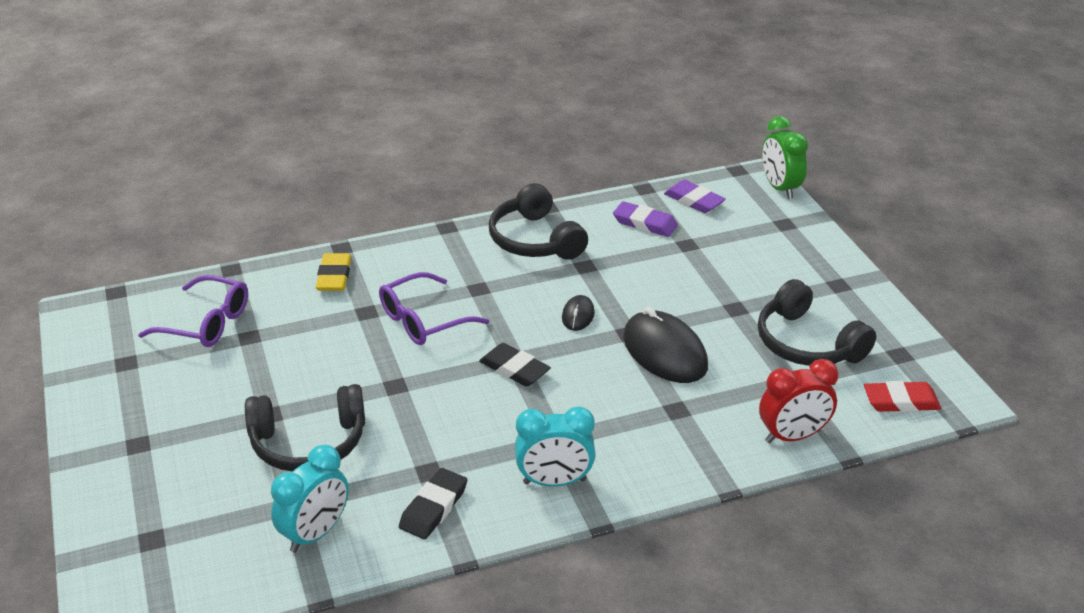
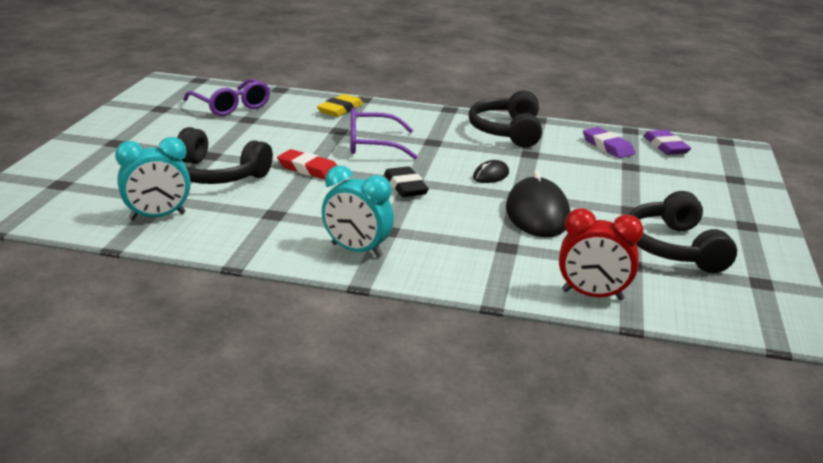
camera: 30 degrees right, 10 degrees down
black eraser [399,468,467,539] -> none
green clock [762,116,808,199] -> none
red eraser [864,381,941,412] -> red eraser moved to [277,149,337,180]

